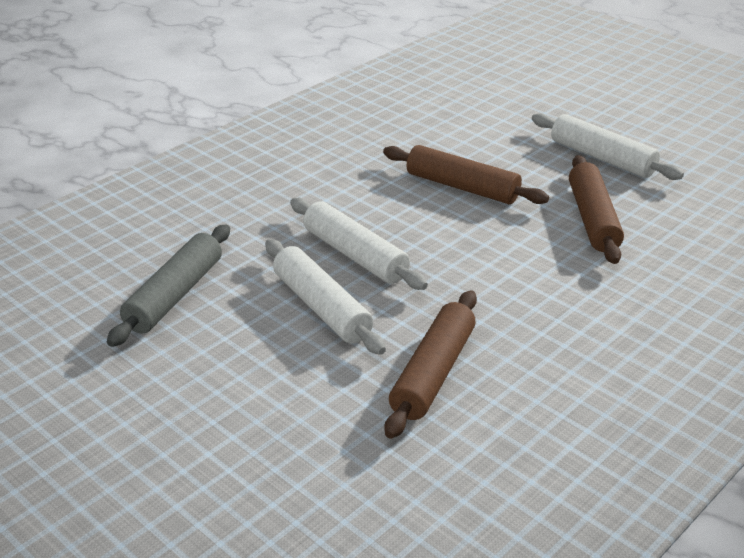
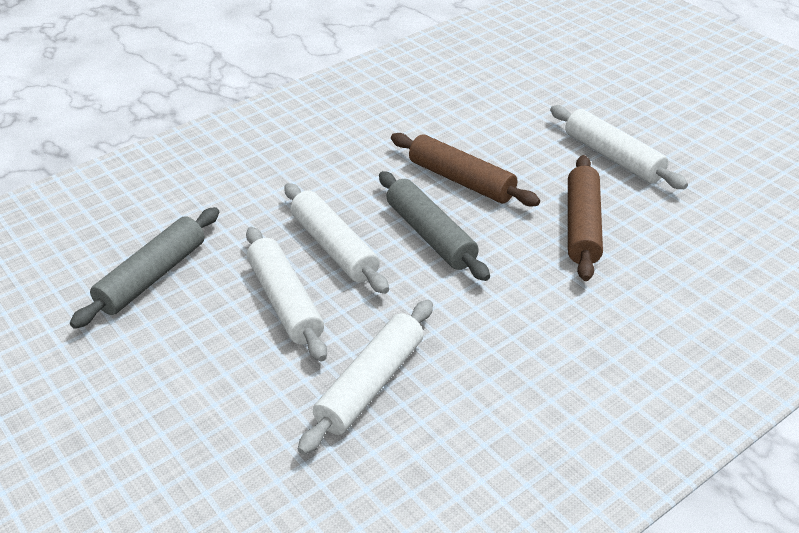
camera: 10 degrees right, 5 degrees up
brown rolling pin [385,290,477,439] -> white rolling pin [298,300,433,455]
none -> grey rolling pin [379,171,490,281]

